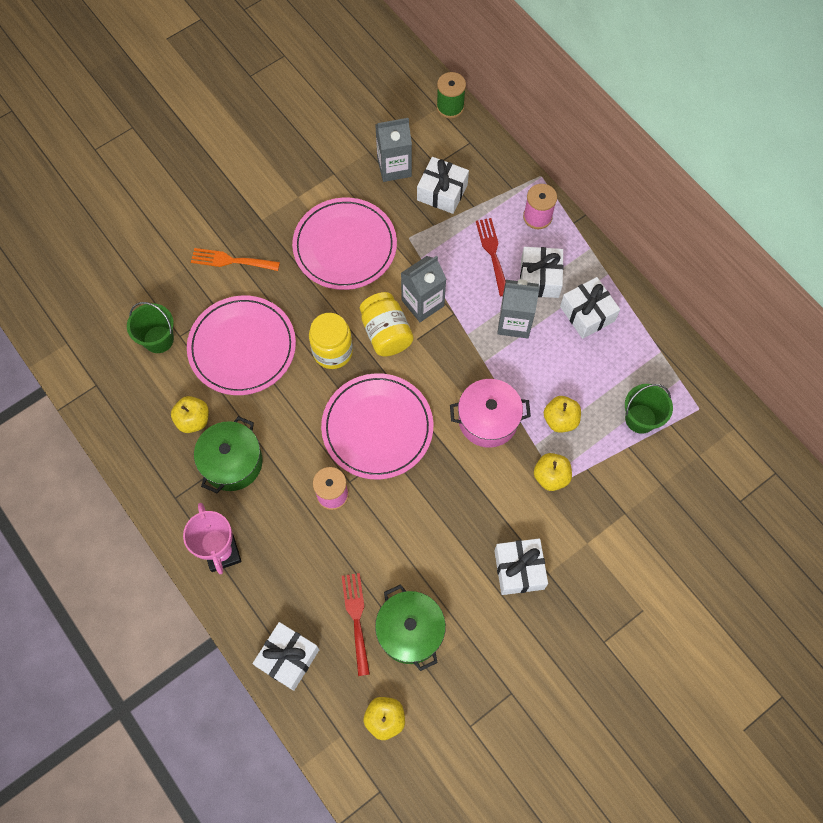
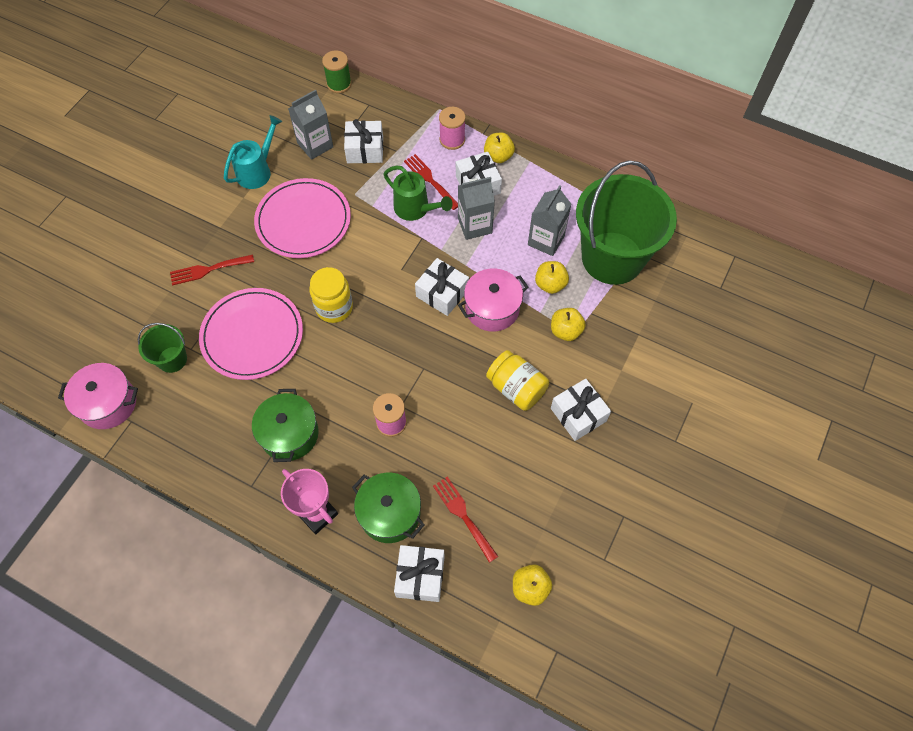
camera: 25 degrees left, 5 degrees down
yellow apple [171,396,209,433] -> yellow apple moved to [484,133,515,163]
orange fork [191,248,280,271] -> red fork [170,254,254,285]
pink plate [321,373,433,479] -> none
yellow jar [360,292,414,356] -> yellow jar moved to [486,350,549,411]
green pot [375,584,446,671] -> green pot moved to [352,473,424,543]
grey carton [401,256,446,322] -> grey carton moved to [528,185,571,256]
white gift [560,277,620,339] -> white gift moved to [415,258,469,316]
green bucket [625,384,673,434] -> green bucket [576,160,677,285], size x2.26
none -> pink pot [58,363,138,429]
none -> turquoise watering can [224,115,282,189]
none -> green watering can [383,166,453,221]

